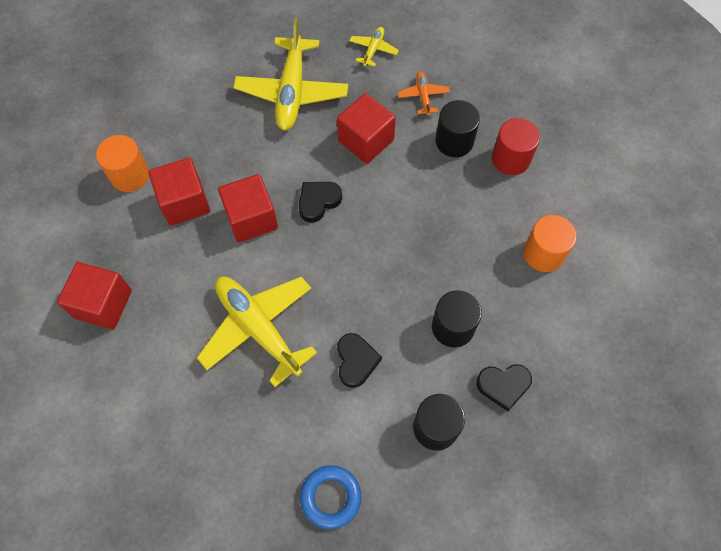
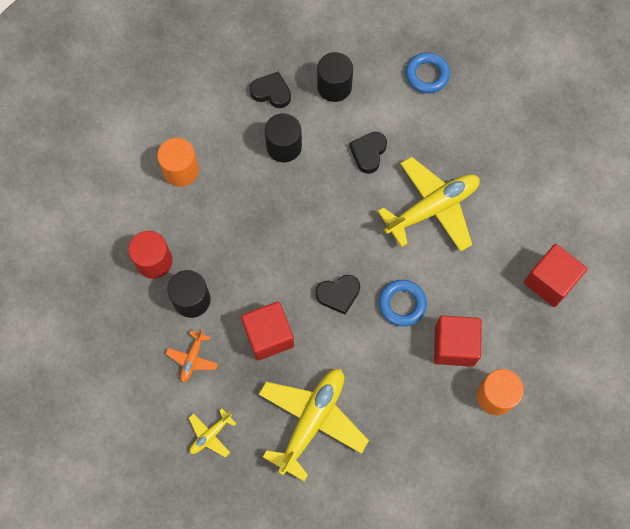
camera: 155 degrees left, 5 degrees up
yellow plane [197,277,317,387] -> yellow plane turned 105 degrees counterclockwise [378,157,480,252]
red cube [218,174,278,242] -> blue ring [378,280,427,326]

